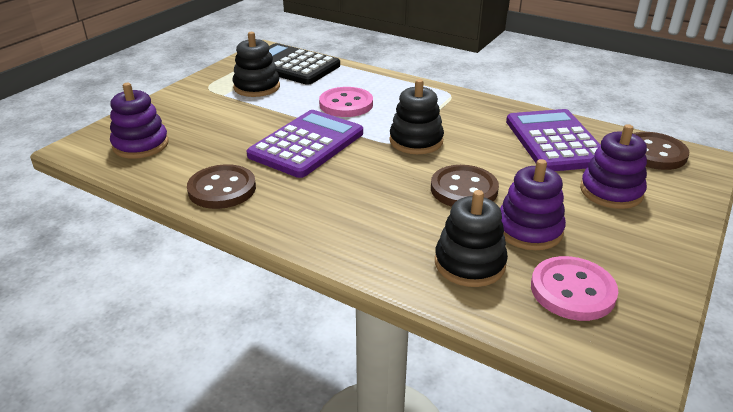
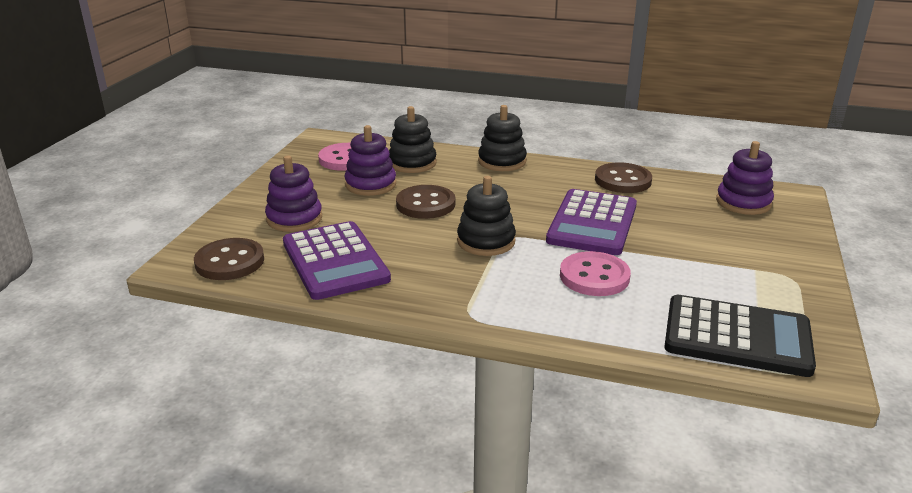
camera: 165 degrees right, 5 degrees down
black stacking toy [233,32,280,97] -> black stacking toy moved to [478,105,527,171]

